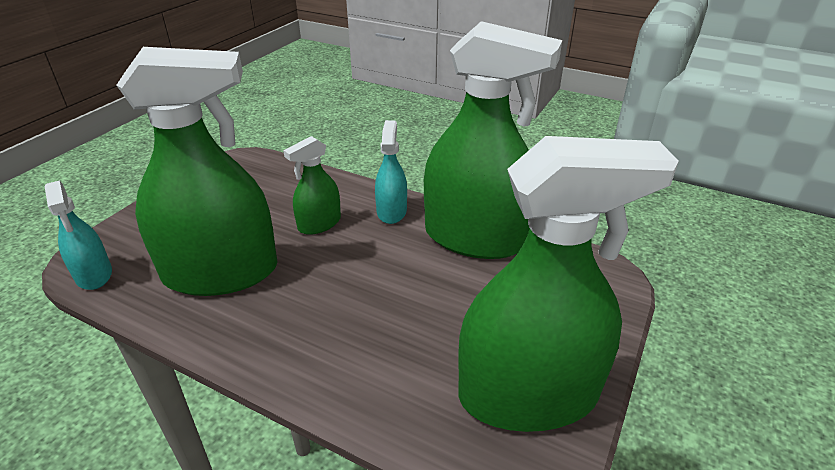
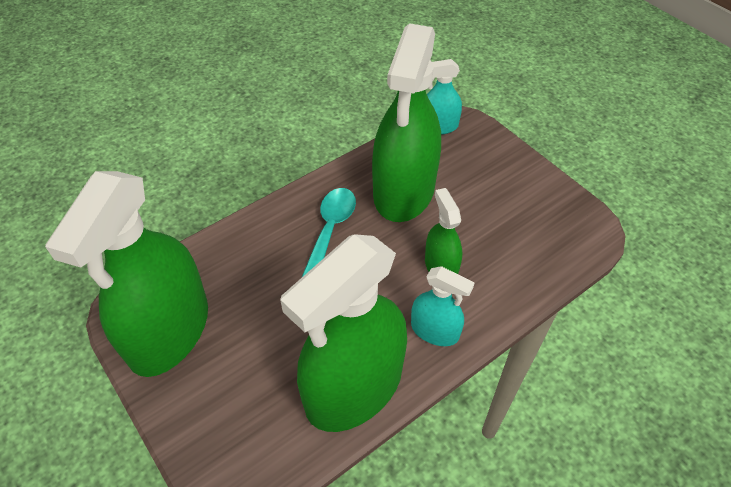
camera: 115 degrees right, 15 degrees up
none -> turquoise spoon [302,188,356,277]

